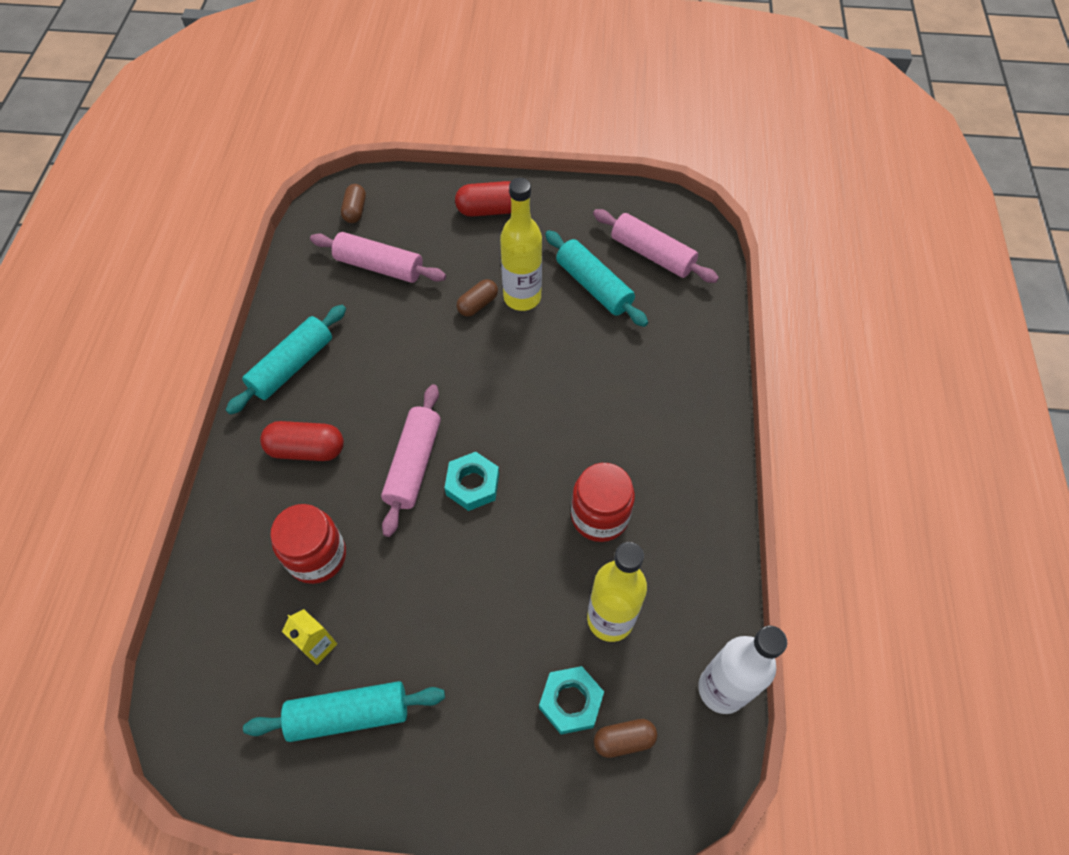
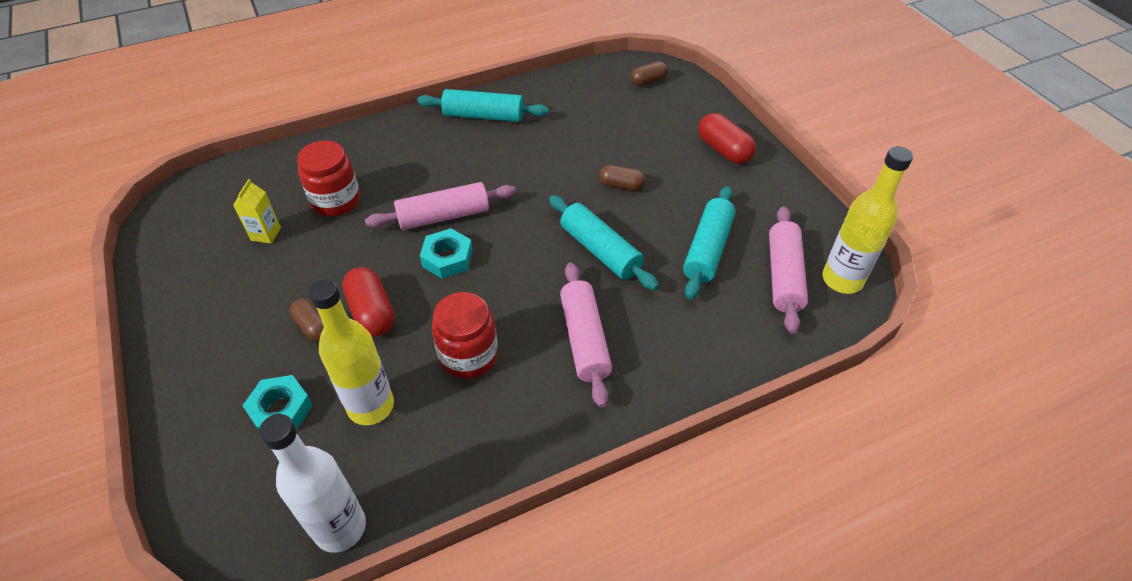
camera: 60 degrees right, 10 degrees down
turquoise rolling pin [243,681,445,742] -> turquoise rolling pin moved to [549,195,659,290]
red capsule [260,421,344,461] -> red capsule moved to [342,267,394,337]
pink rolling pin [310,232,446,283] -> pink rolling pin moved to [560,263,612,408]
yellow bottle [500,178,542,311] -> yellow bottle moved to [822,146,913,294]
brown capsule [594,719,657,758] -> brown capsule moved to [290,299,324,342]

